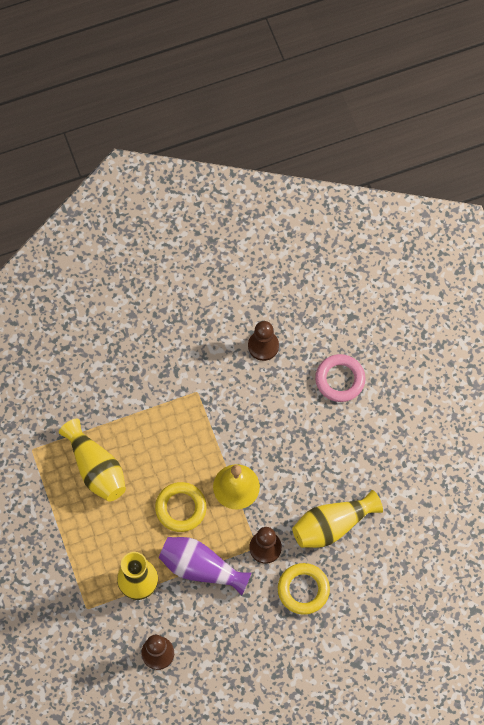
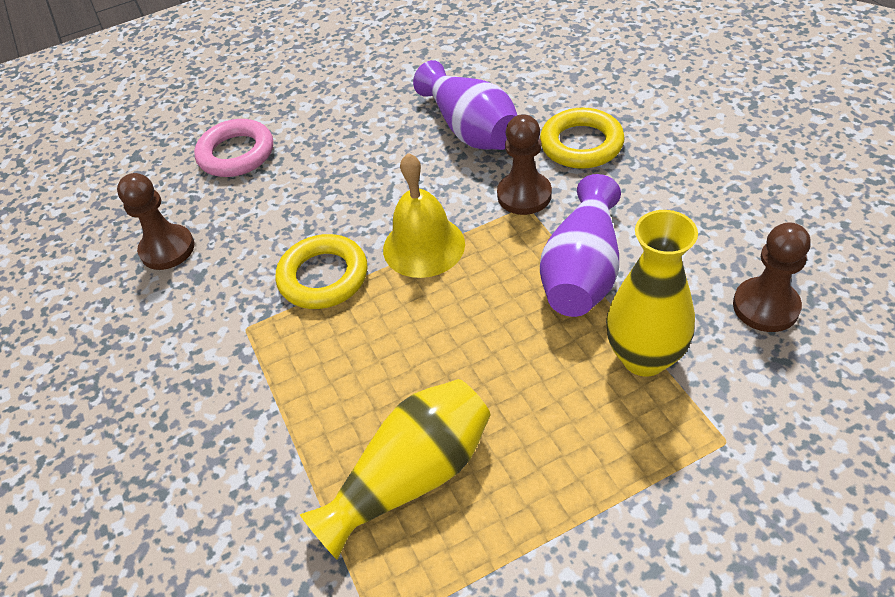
camera: 90 degrees left, 20 degrees down
yellow ring [155,482,207,532] -> yellow ring moved to [276,234,367,309]
yellow vase [292,490,383,548] -> purple vase [413,60,517,150]

